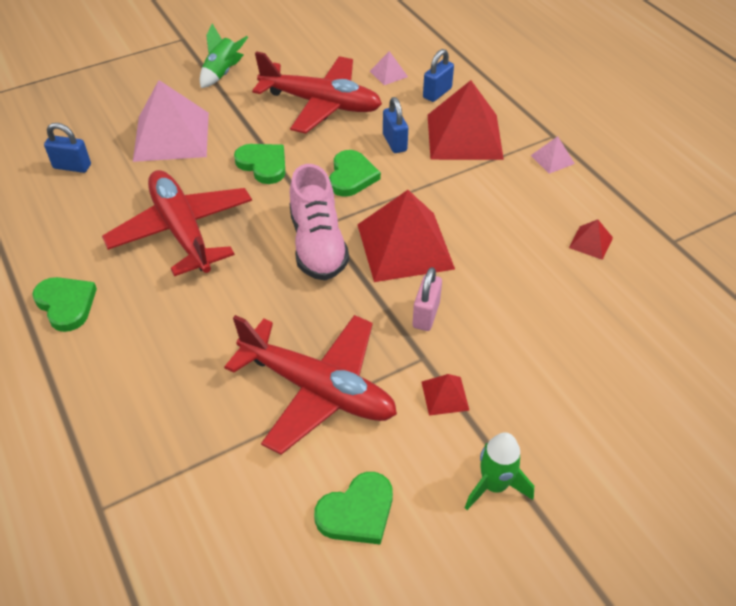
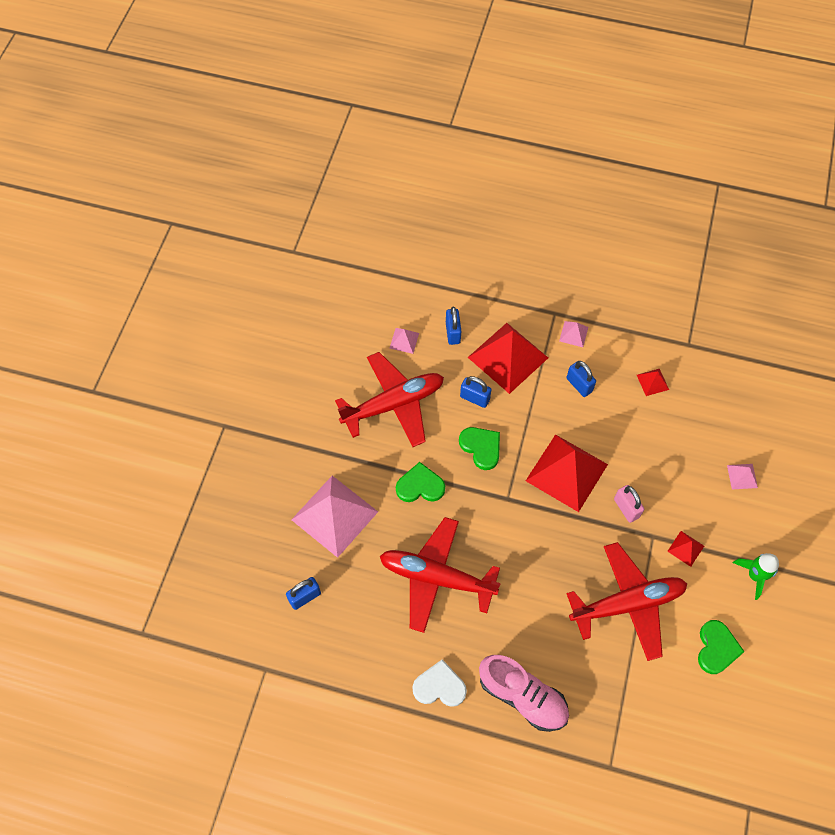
camera: 45 degrees left, 15 degrees up
green heart [32,277,97,332] -> white heart [413,660,467,707]
green rocket [200,23,248,88] -> none
pink shoe [289,164,349,281] -> pink shoe moved to [479,655,569,732]
none -> blue padlock [567,361,596,397]
none -> pink pyramid [727,464,758,489]

